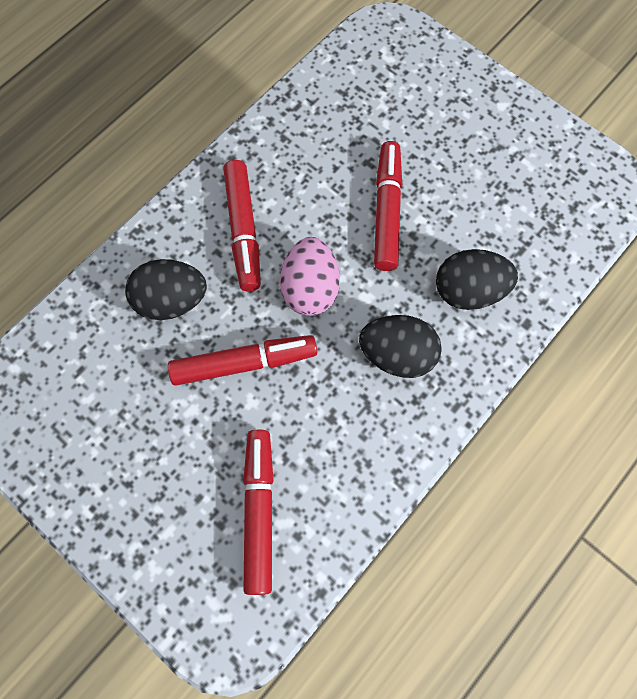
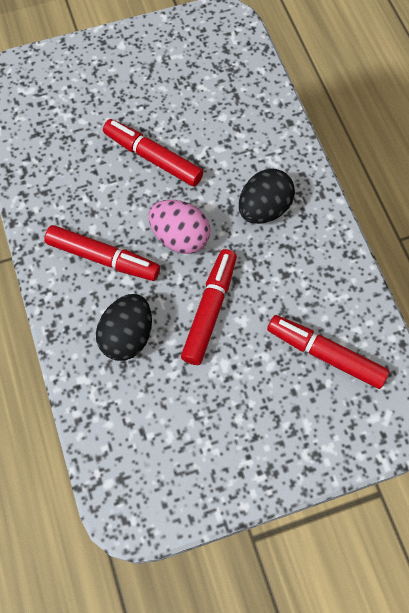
camera: 60 degrees left, 5 degrees down
black egg [436,249,518,310] -> none

